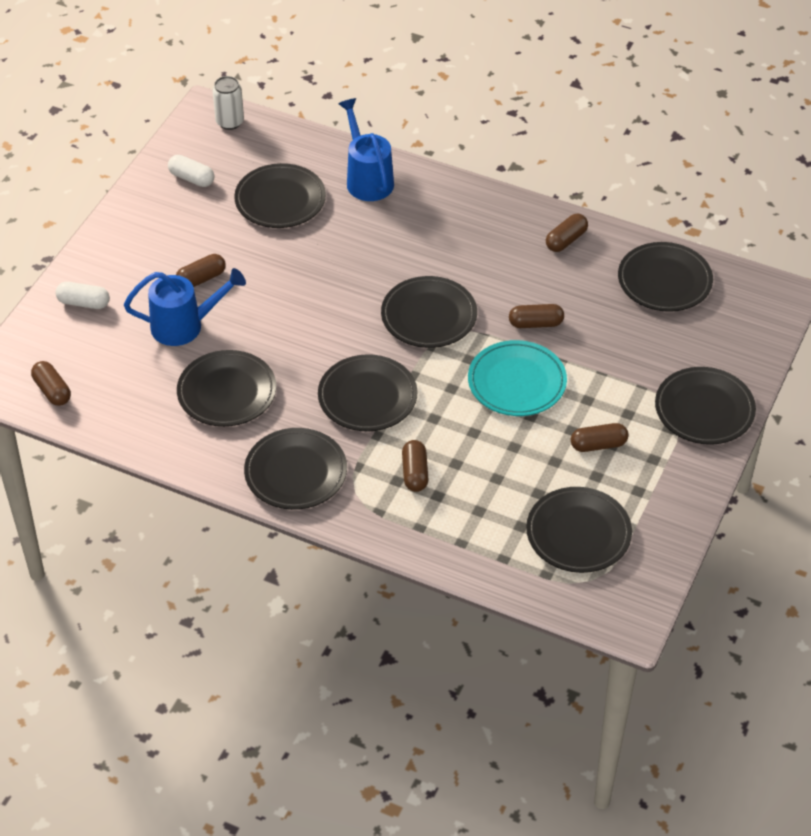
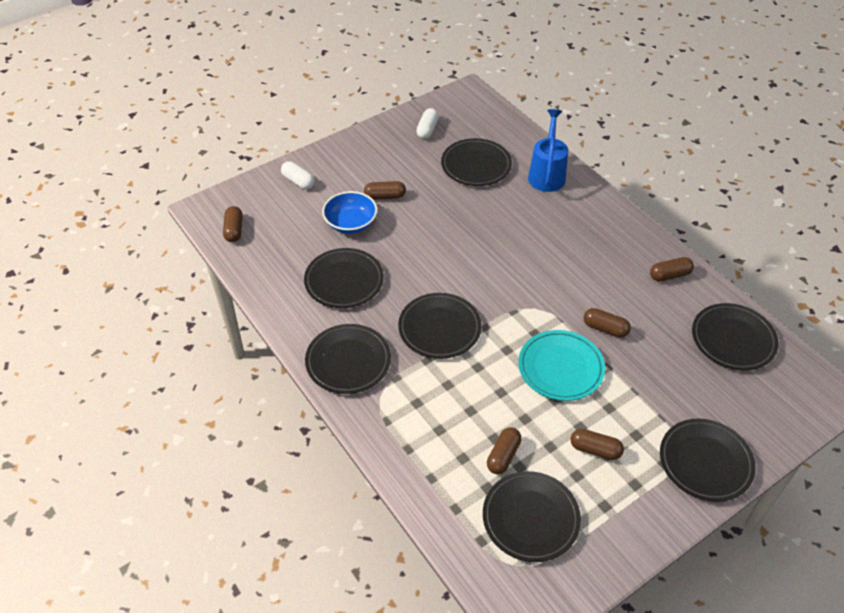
camera: 30 degrees right, 0 degrees up
blue watering can [124,268,246,346] -> blue bowl [322,191,377,234]
white capsule [168,155,215,187] -> white capsule turned 45 degrees clockwise [416,108,439,139]
white can [212,76,244,130] -> none
black plate [381,276,477,348] -> none
brown capsule [402,440,428,492] -> brown capsule moved to [487,427,521,475]

